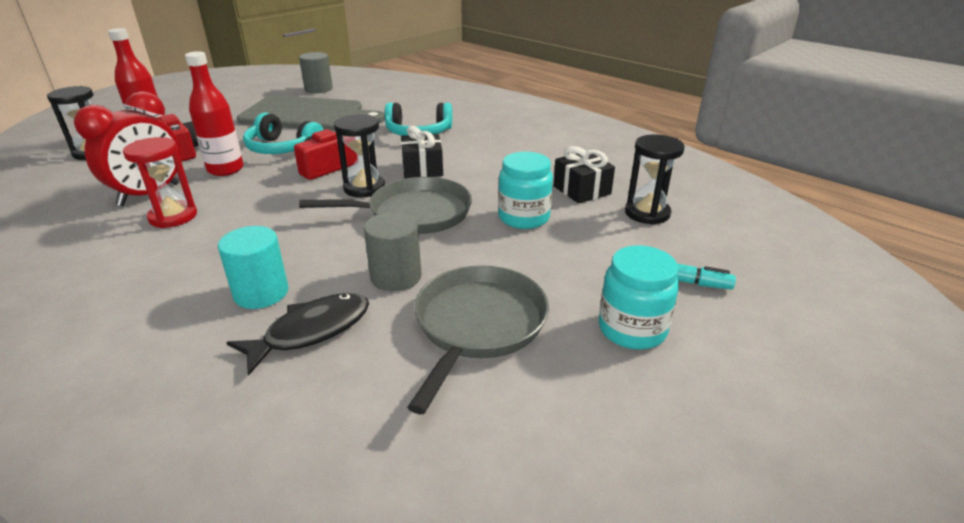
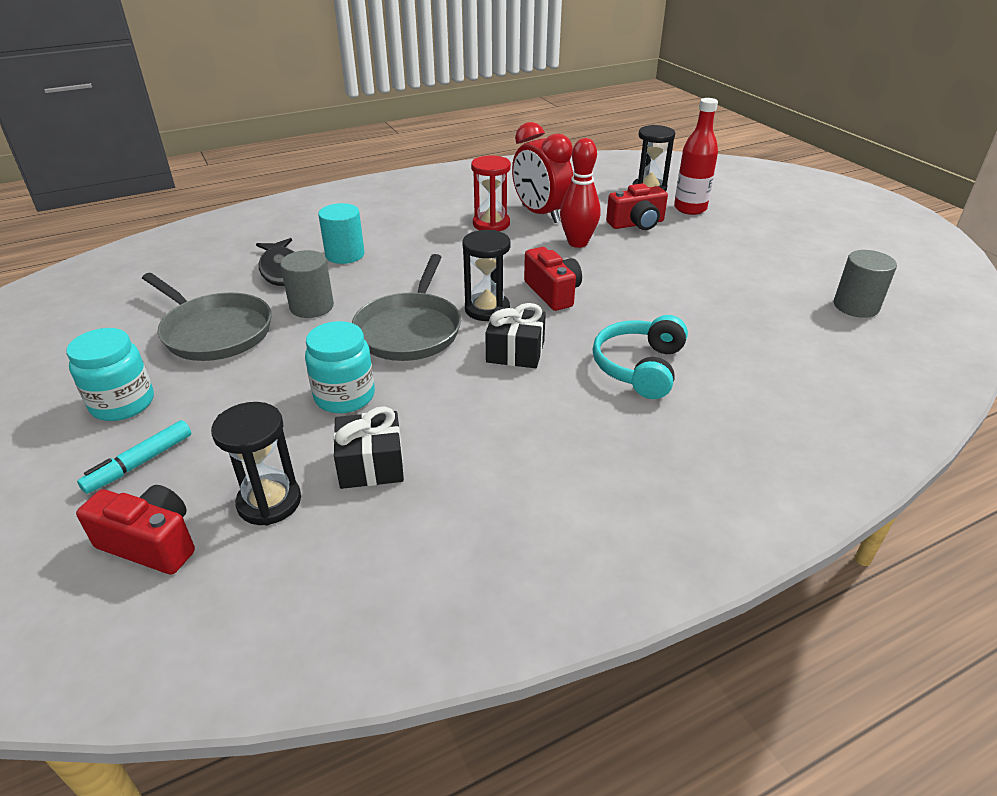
camera: 110 degrees right, 5 degrees up
red bottle [185,51,244,176] -> red bowling pin [560,138,600,248]
grey cutting board [237,95,385,131] -> none
turquoise headphones [243,112,324,154] -> none
none -> red camera [76,485,195,575]

